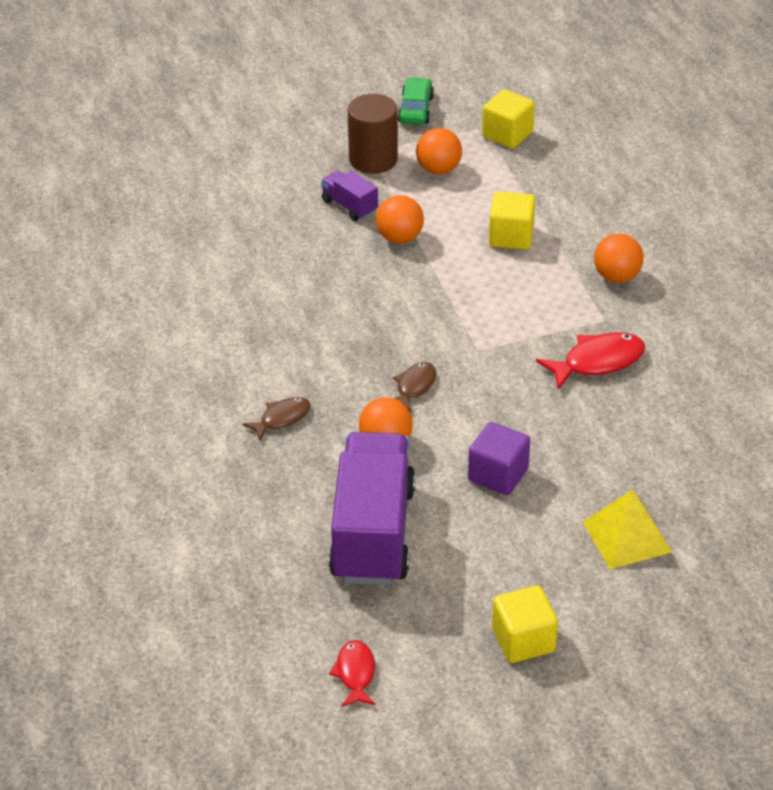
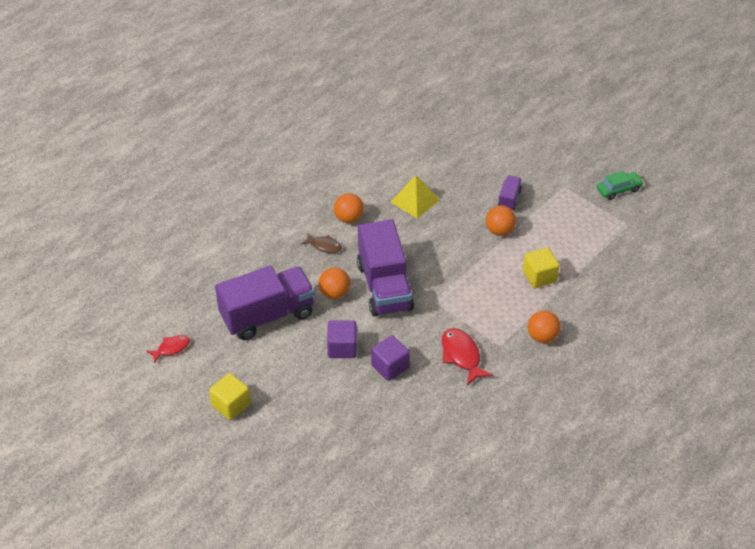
camera: 60 degrees right, 5 degrees up
brown cylinder [348,94,398,174] -> none
brown fish [393,362,436,412] -> purple truck [357,220,414,317]
orange ball [416,128,462,174] -> orange ball moved to [334,193,364,223]
yellow cube [482,89,535,149] -> none
red fish [536,332,645,390] -> red fish turned 150 degrees counterclockwise [442,328,493,386]
yellow pyramid [583,489,672,569] -> yellow pyramid moved to [391,175,440,219]
none -> purple cube [371,335,410,381]

